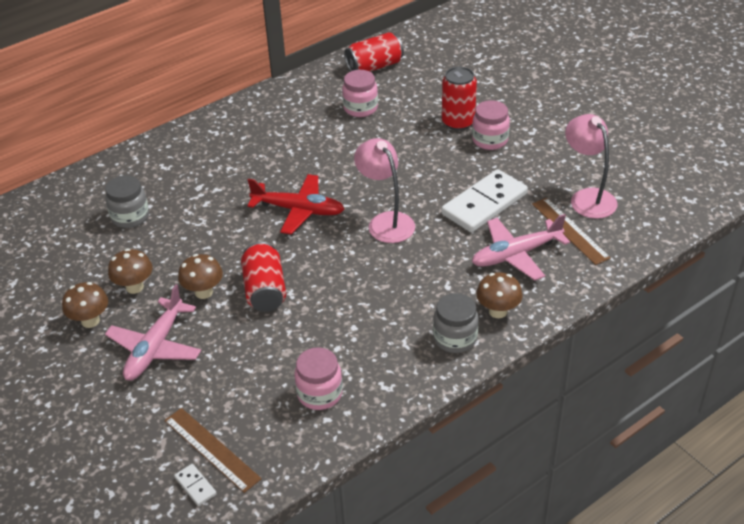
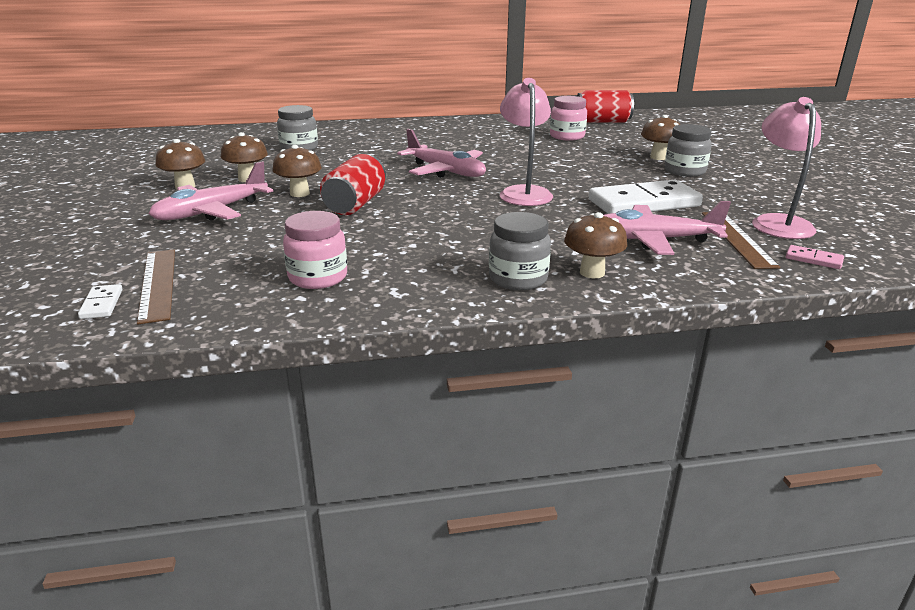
camera: 25 degrees right, 15 degrees down
red plane [248,174,344,234] -> pink plane [397,129,486,178]
red can [442,67,477,131] -> brown mushroom [641,115,681,160]
pink jar [472,100,510,150] -> grey jar [665,124,712,177]
none -> pink domino [786,245,844,269]

